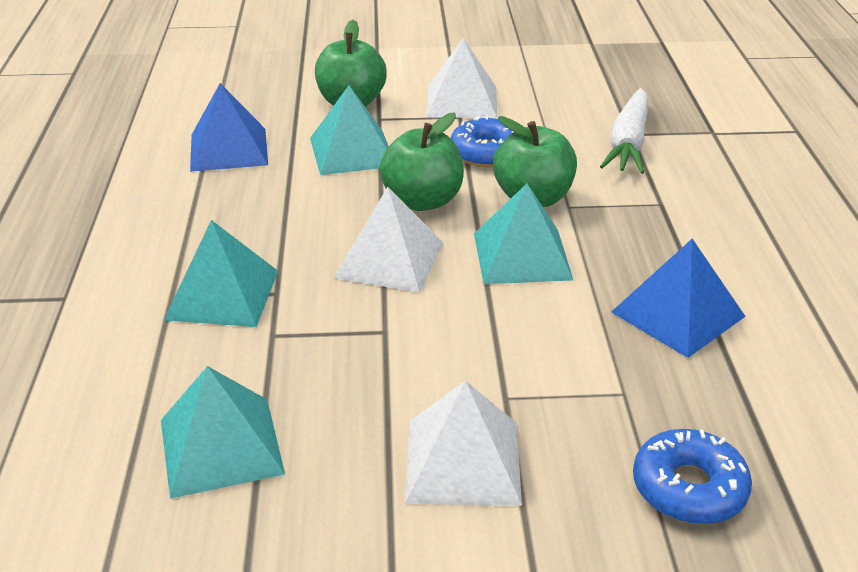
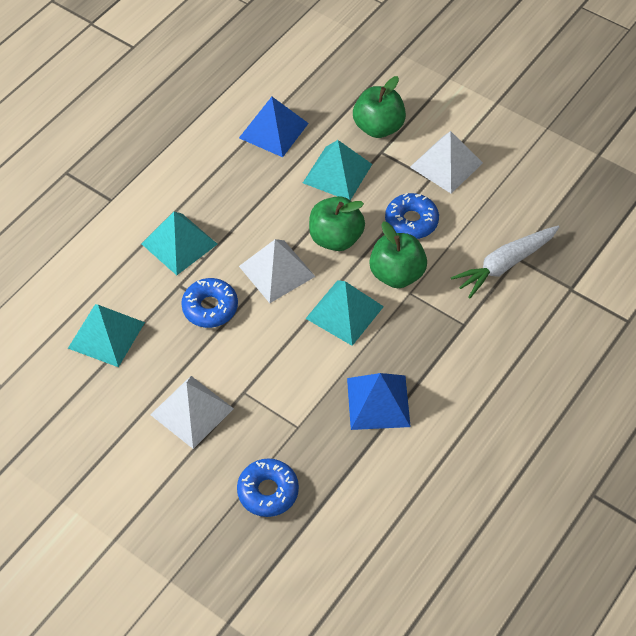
camera: 40 degrees right, 20 degrees up
none -> blue donut [181,278,238,328]

